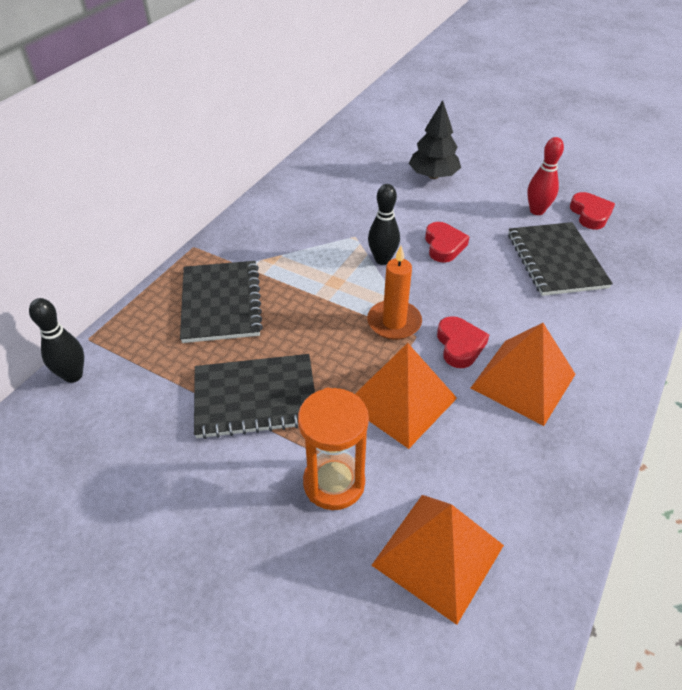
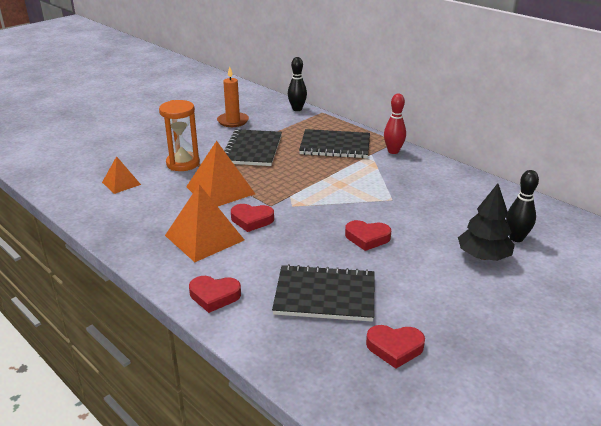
camera: 105 degrees right, 15 degrees down
orange candle [367,246,422,340] -> orange candle moved to [217,66,249,127]
black bowling pin [368,184,400,265] -> black bowling pin moved to [506,170,539,242]
orange pyramid [371,495,504,625] -> orange pyramid [102,156,141,194], size x0.57
red bowling pin [527,137,564,215] -> red bowling pin moved to [384,94,406,154]
none -> red heart [189,276,241,313]

